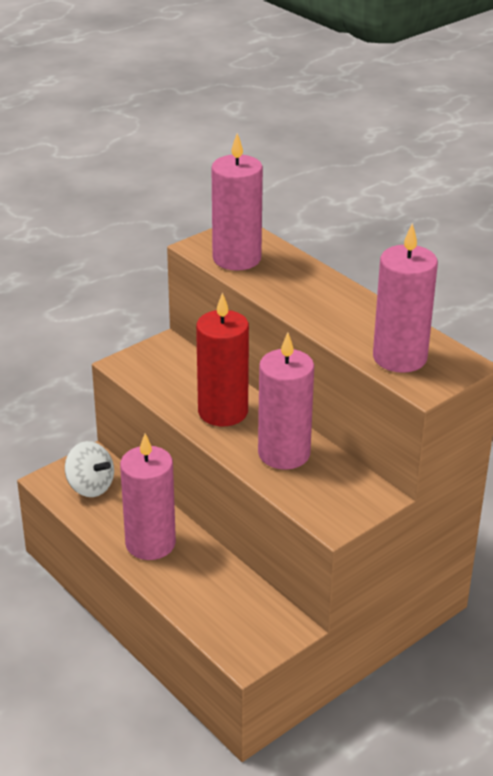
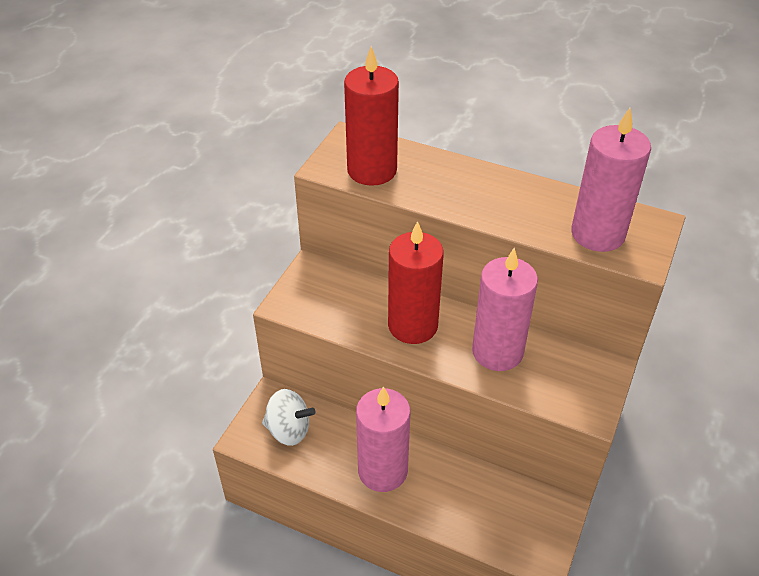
camera: 25 degrees left, 10 degrees up
pink candle [212,133,263,271] -> red candle [344,46,399,186]

